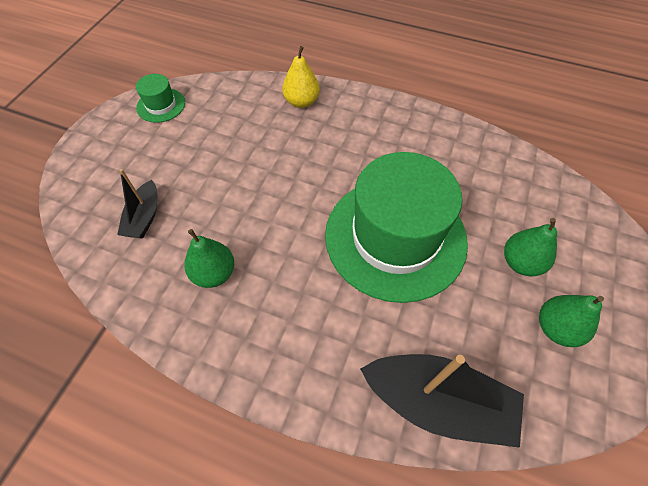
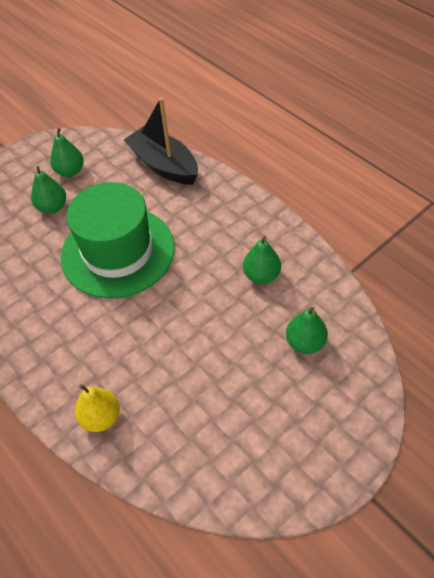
camera: 150 degrees left, 5 degrees down
black boat [117,169,158,239] -> green pear [286,307,328,354]
green hat [136,74,185,123] -> none

